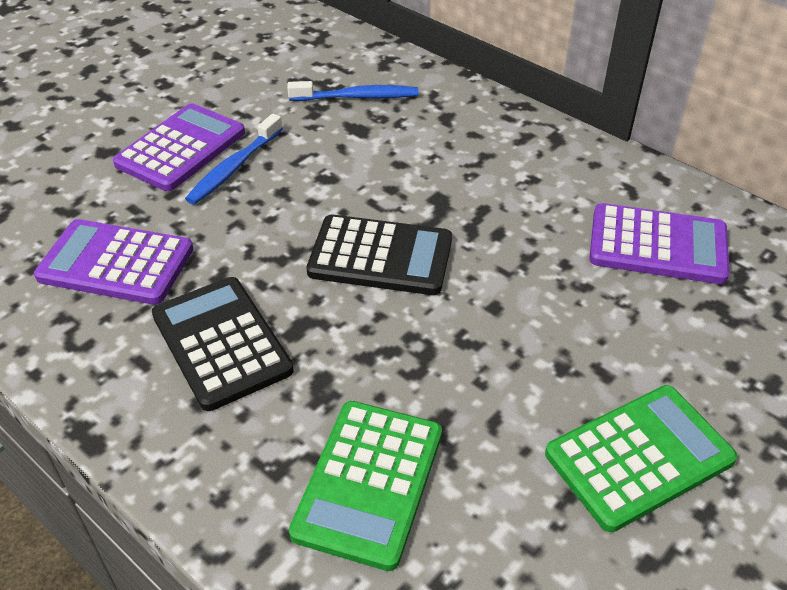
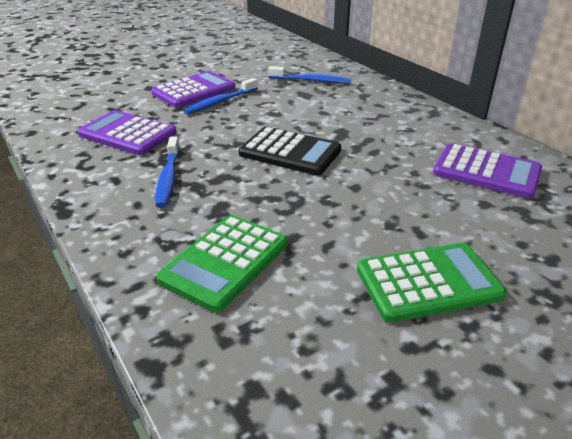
camera: 15 degrees right, 10 degrees down
black calculator [152,277,294,411] -> blue toothbrush [155,136,180,208]

